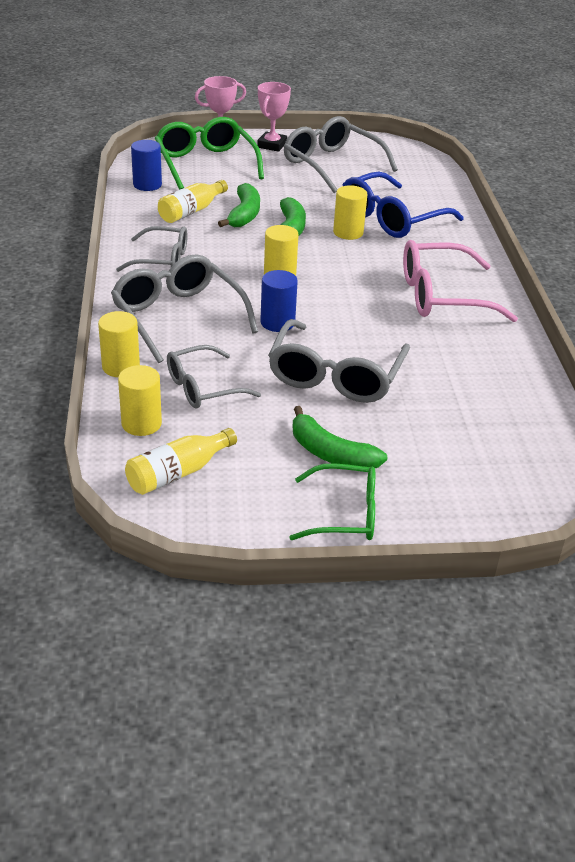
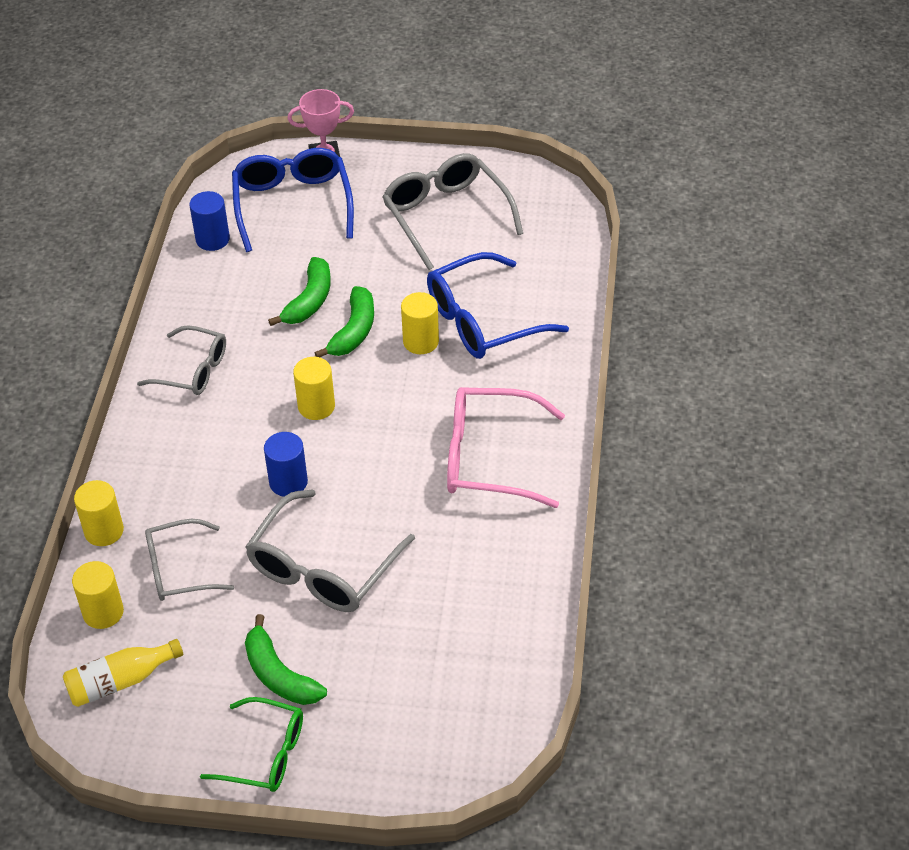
camera: 15 degrees right, 10 degrees up
grey glasses [111,254,258,363] -> none
green glasses [155,117,264,190] -> blue glasses [232,148,354,252]
yellow bottle [158,180,228,223] -> none
pink trophy [257,82,291,152] -> none

